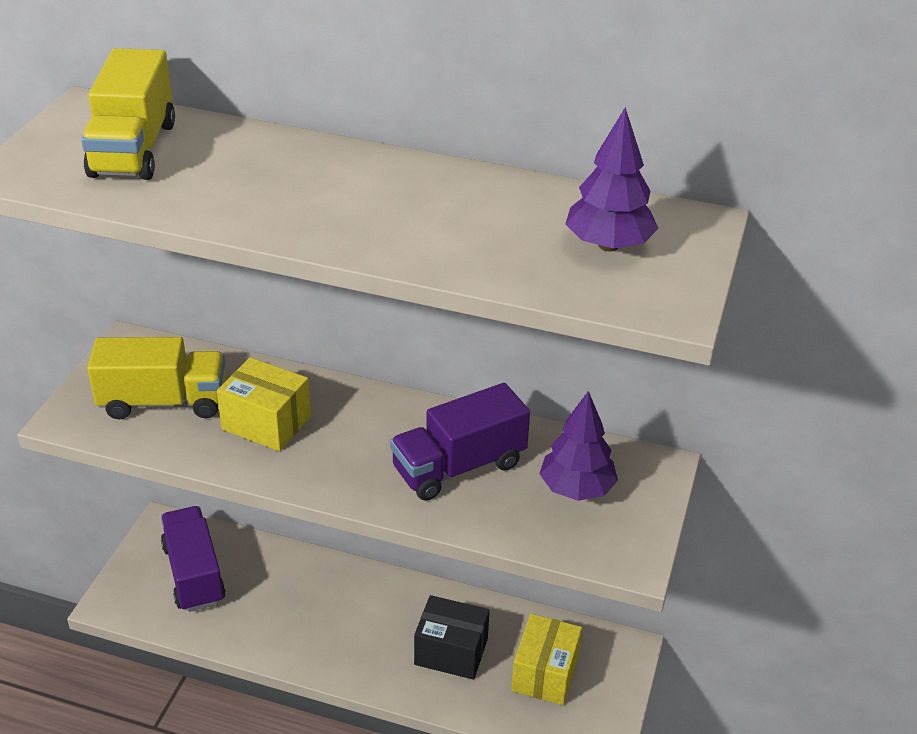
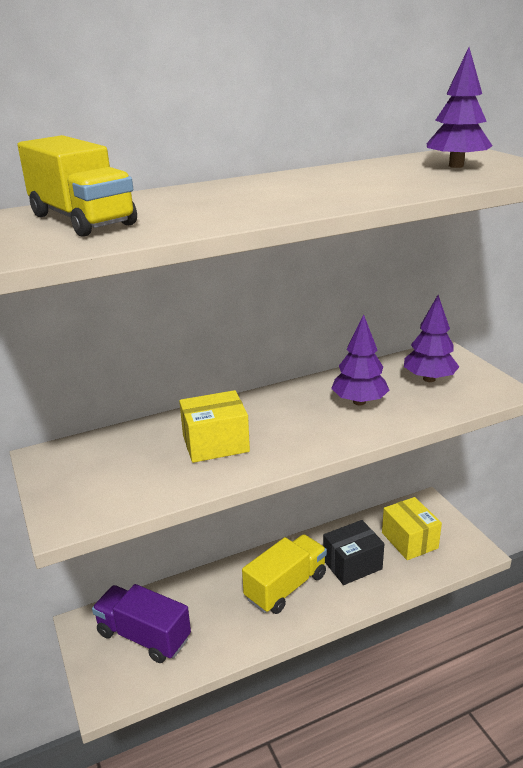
camera: 40 degrees left, 10 degrees down
yellow truck [87,337,226,419] -> yellow truck moved to [242,534,327,614]
purple truck [390,383,530,501] -> purple tree [331,314,389,405]

